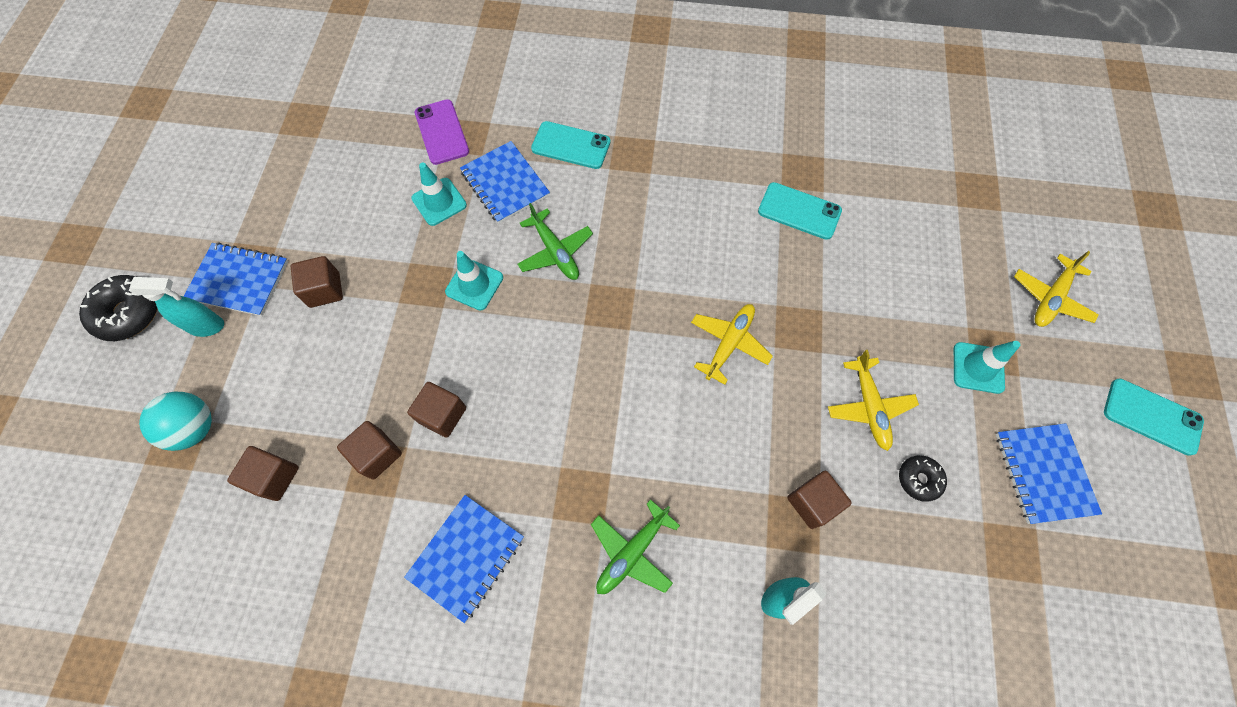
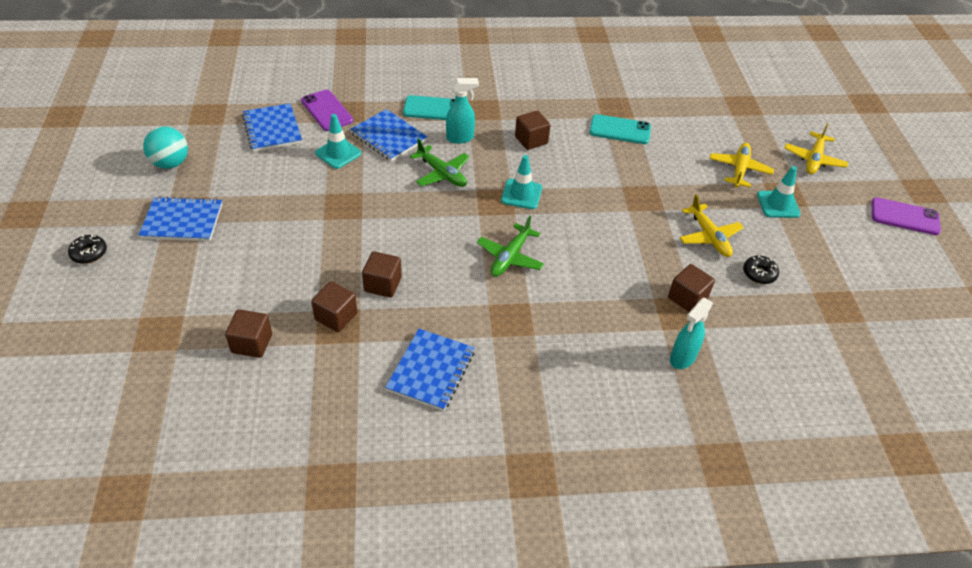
camera: 15 degrees left, 20 degrees down
black donut [79,275,158,341] -> black donut [68,235,107,264], size x0.59
turquoise spray bottle [129,277,224,337] -> turquoise spray bottle moved to [446,78,479,144]
turquoise ball [139,392,212,451] -> turquoise ball moved to [143,126,188,169]
brown cube [291,256,343,308] -> brown cube moved to [515,111,550,150]
turquoise traffic cone [445,251,503,310] -> turquoise traffic cone moved to [501,155,542,209]
green plane [591,499,680,594] -> green plane moved to [477,216,544,277]
yellow plane [691,304,773,385] -> yellow plane moved to [709,143,774,188]
blue notebook [996,423,1102,524] -> blue notebook moved to [242,103,302,152]
turquoise phone [1104,379,1204,456] -> purple phone [871,197,941,235]

